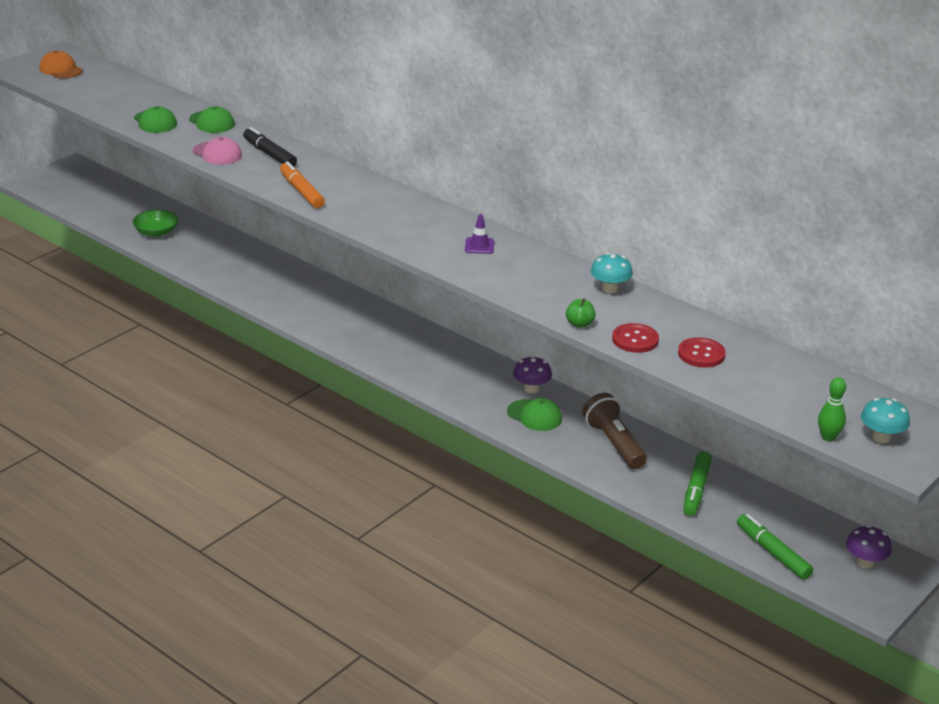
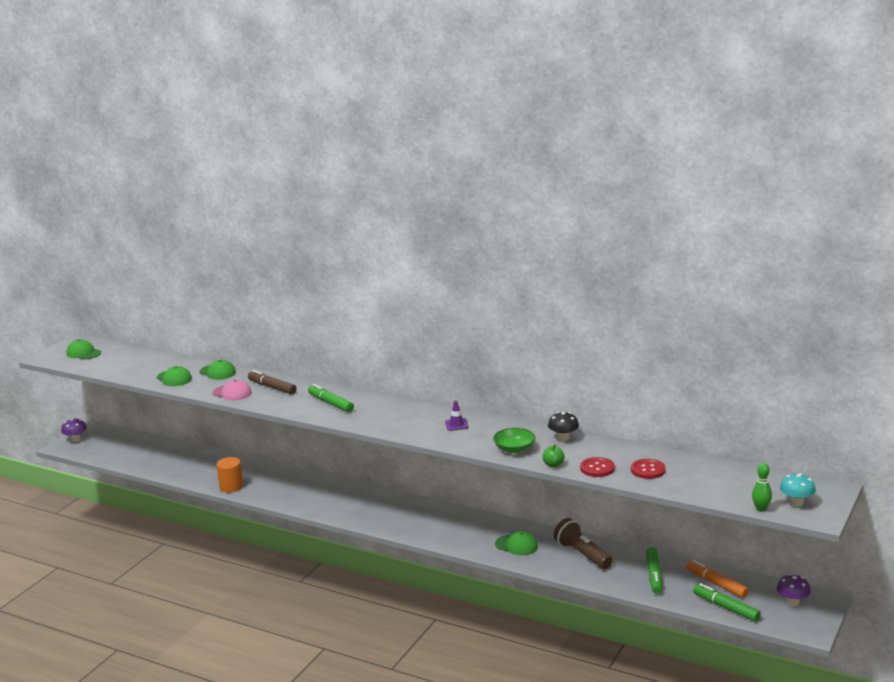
camera: 10 degrees left, 10 degrees down
orange cap [40,51,83,78] -> green cap [66,339,101,360]
green bowl [132,210,178,237] -> green bowl moved to [493,428,535,453]
black marker [243,127,297,167] -> brown marker [248,370,297,395]
orange marker [280,161,325,208] -> orange marker moved to [686,560,749,598]
purple mushroom [513,356,552,393] -> purple mushroom moved to [61,418,87,442]
turquoise mushroom [591,253,633,293] -> black mushroom [548,412,579,441]
none -> orange cylinder [216,457,243,493]
none -> green marker [308,384,354,412]

